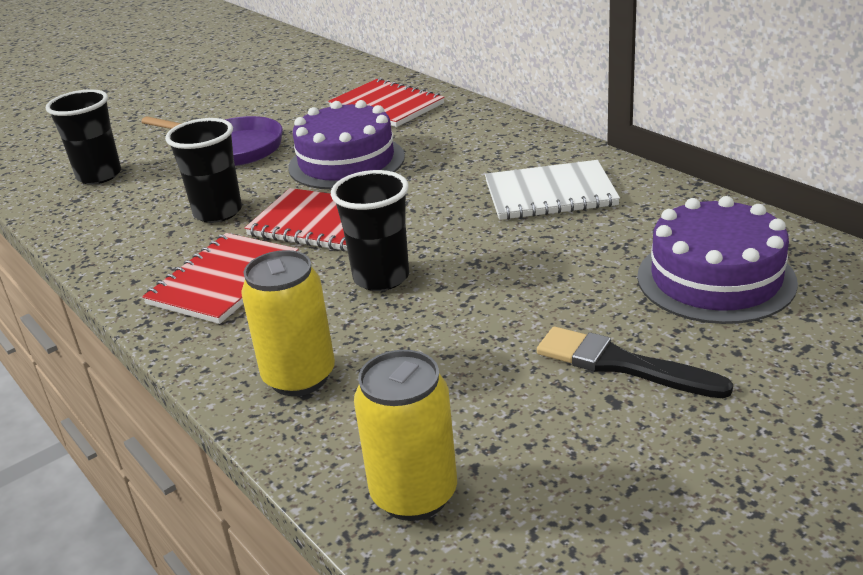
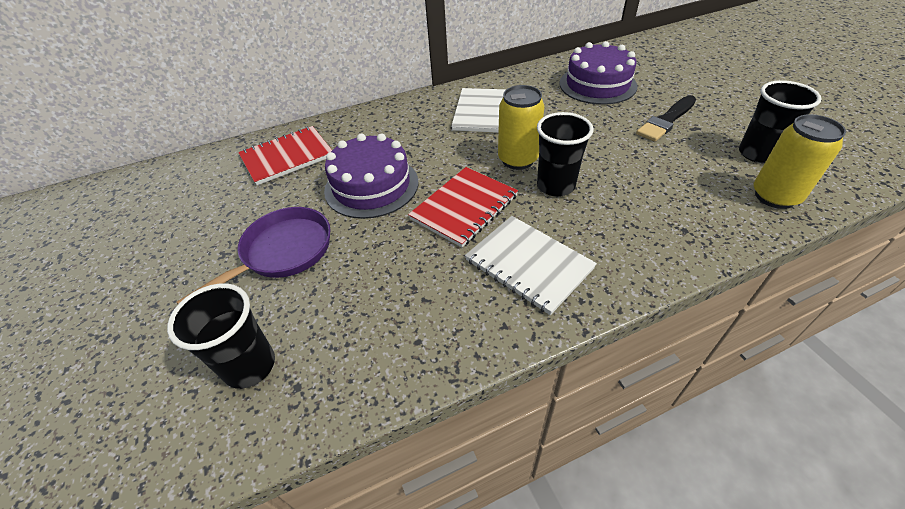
camera: 75 degrees left, 15 degrees up
red notebook [142,233,299,324] -> white notebook [465,216,597,315]
black cup [165,118,242,223] -> black cup moved to [739,80,822,163]
yellow can [241,250,335,396] -> yellow can moved to [498,85,545,170]

